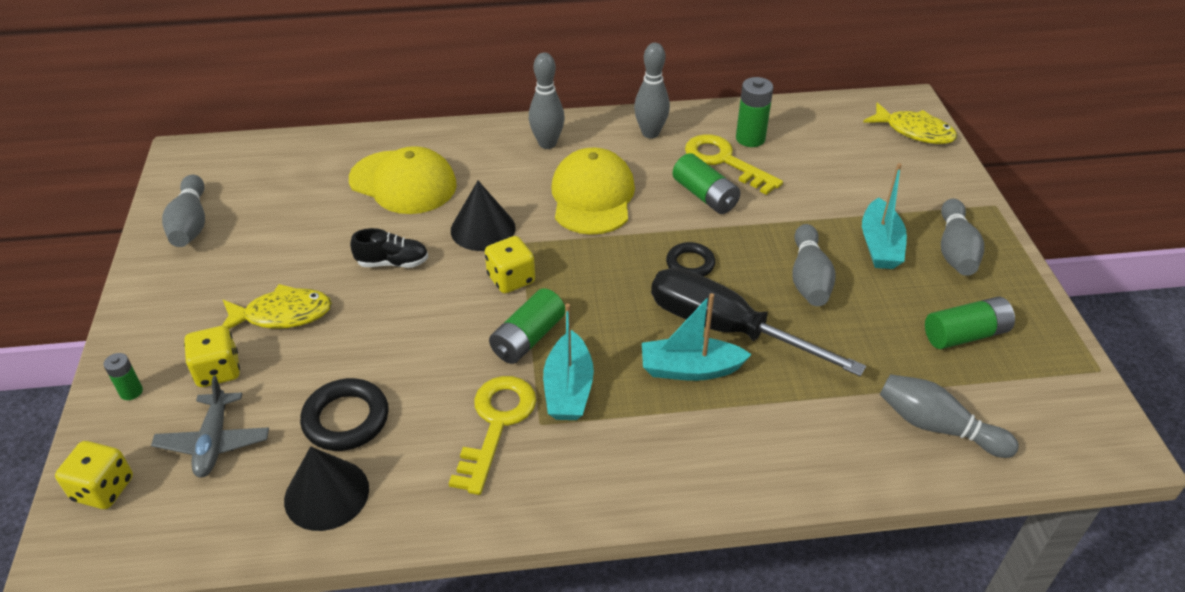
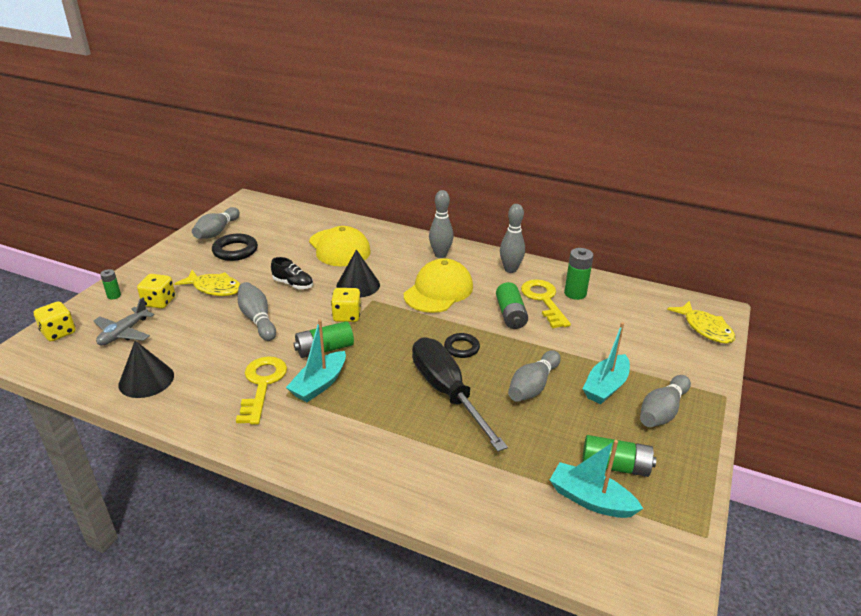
camera: 30 degrees right, 10 degrees down
black ring [300,378,389,451] -> black ring moved to [212,234,258,261]
yellow key [449,376,536,495] -> yellow key turned 45 degrees counterclockwise [236,356,287,425]
turquoise boat [642,293,752,381] -> turquoise boat moved to [550,440,643,518]
grey bowling pin [880,374,1019,458] -> grey bowling pin moved to [238,282,276,341]

